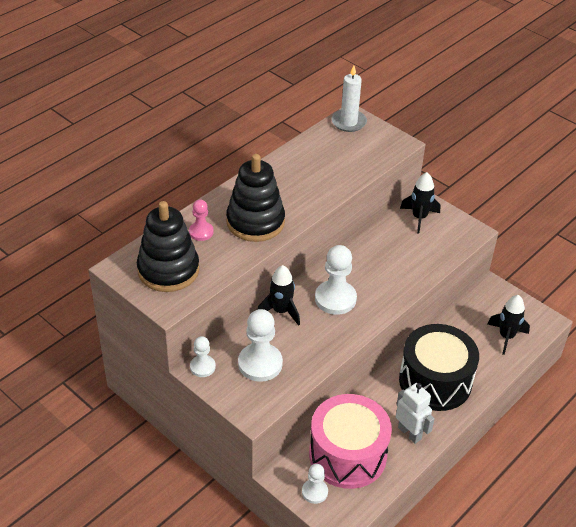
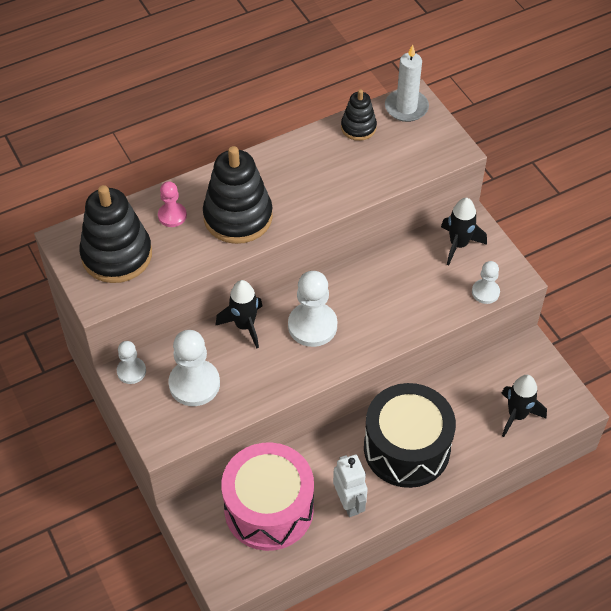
camera: 20 degrees right, 10 degrees up
white pawn [302,464,328,504] -> white pawn moved to [472,261,500,304]
none -> black stacking toy [341,89,377,141]

